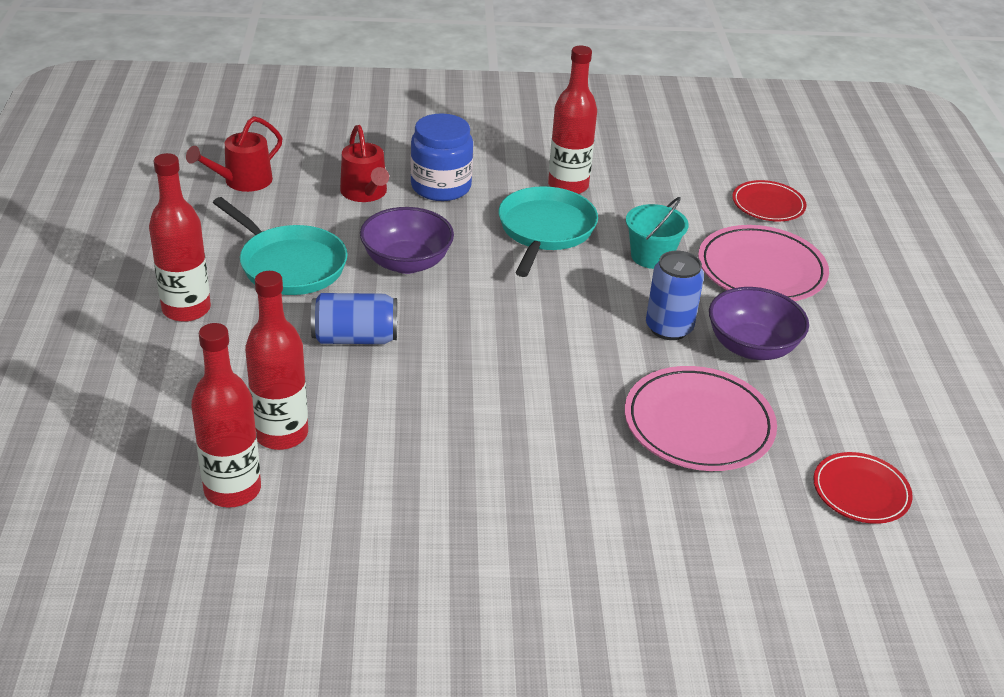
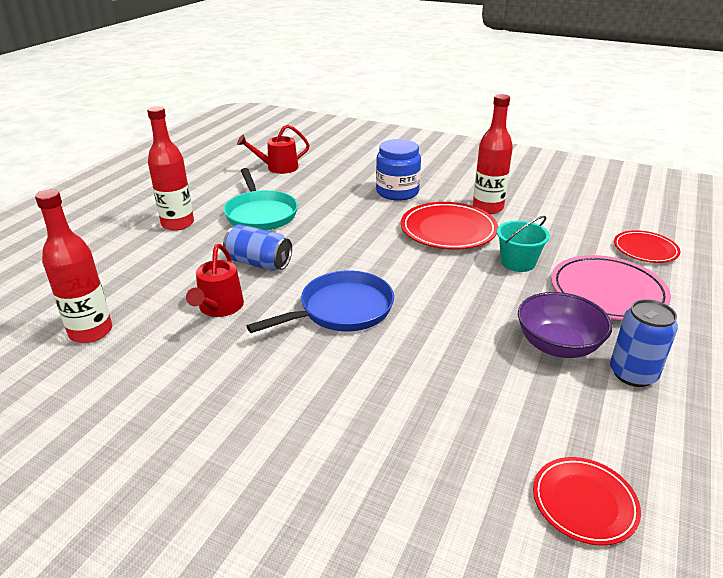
camera: 30 degrees right, 5 degrees down
red bottle [245,271,308,450] -> none
red watering can [340,125,389,202] -> red watering can moved to [186,244,244,317]
purple bowl [360,207,454,274] -> none
turquoise pan [499,186,598,277] -> red plate [401,202,498,250]
pink plate [625,366,777,471] -> none
blue can [646,251,704,340] -> blue can moved to [610,299,678,387]
none -> blue pan [247,270,394,333]

